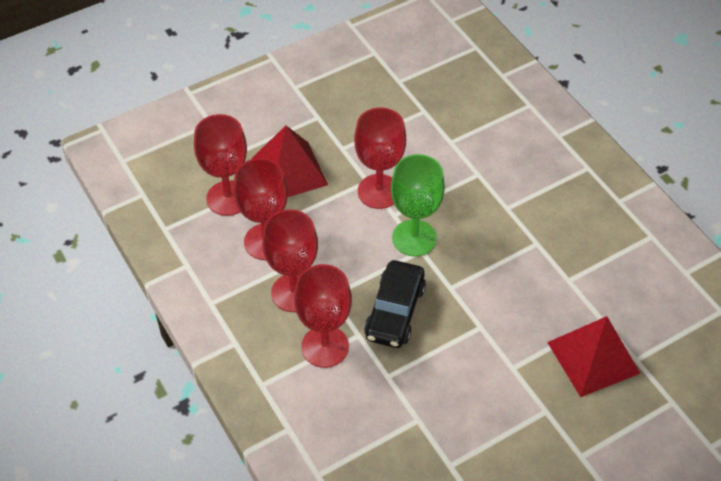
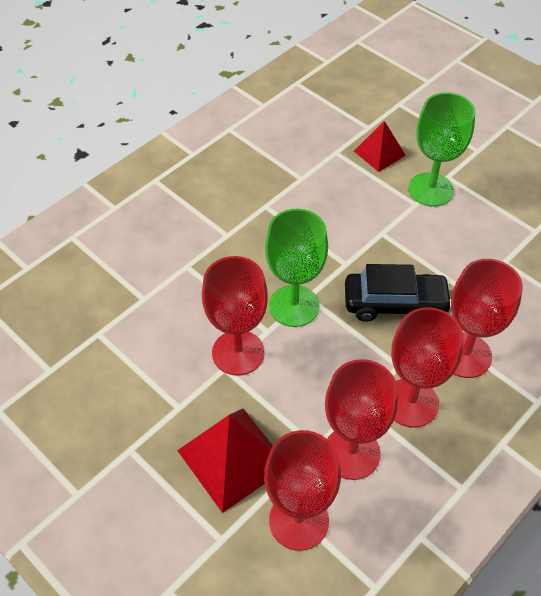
camera: 105 degrees left, 0 degrees up
red pyramid [547,316,641,397] -> red pyramid [354,121,406,172], size x0.60
none -> green goblet [408,92,476,207]

